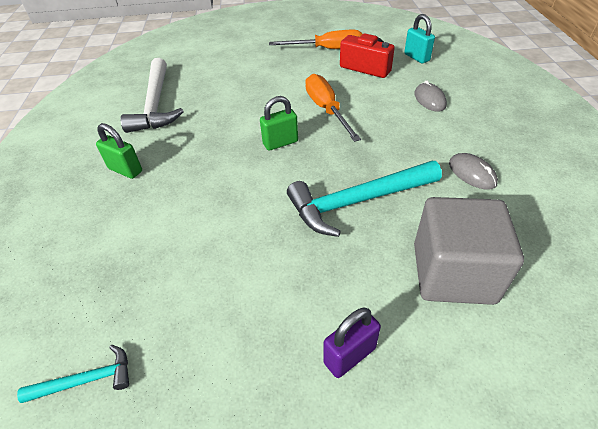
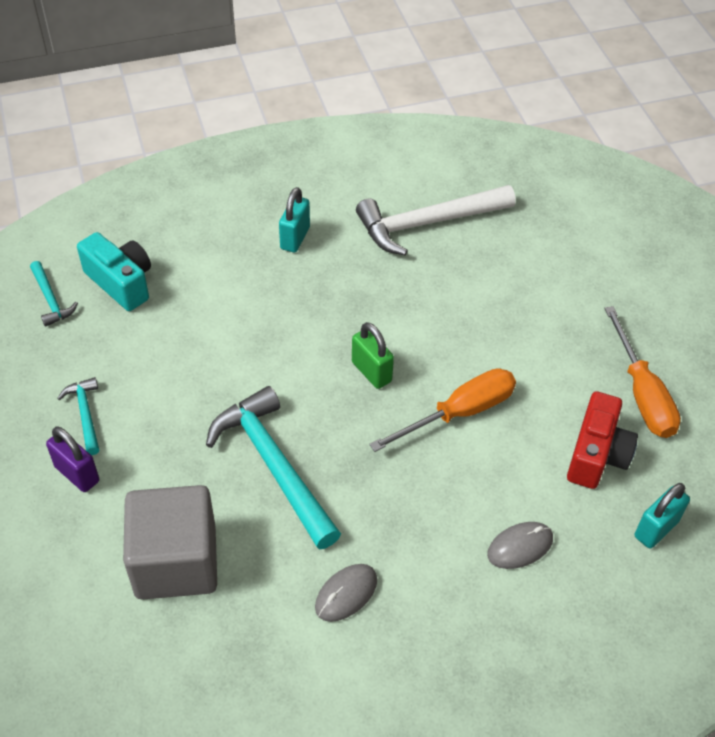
camera: 75 degrees right, 5 degrees up
green padlock [96,123,142,179] -> turquoise padlock [279,187,310,253]
none -> turquoise hammer [57,377,99,455]
none -> turquoise camera [77,232,151,311]

